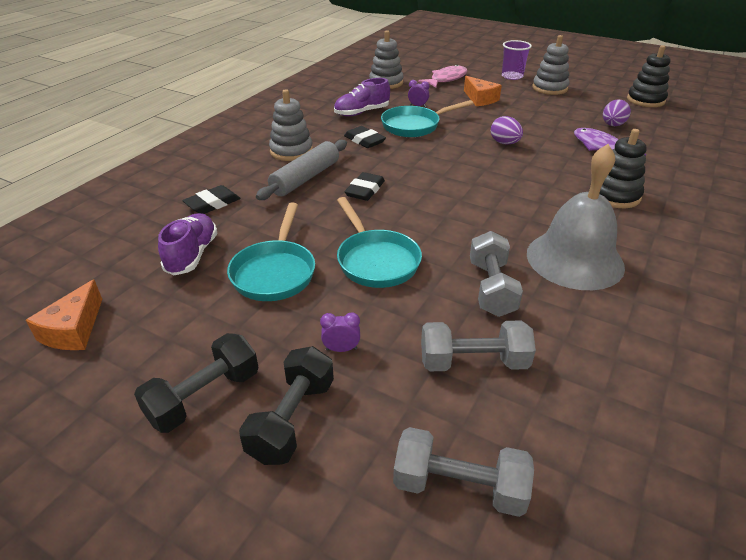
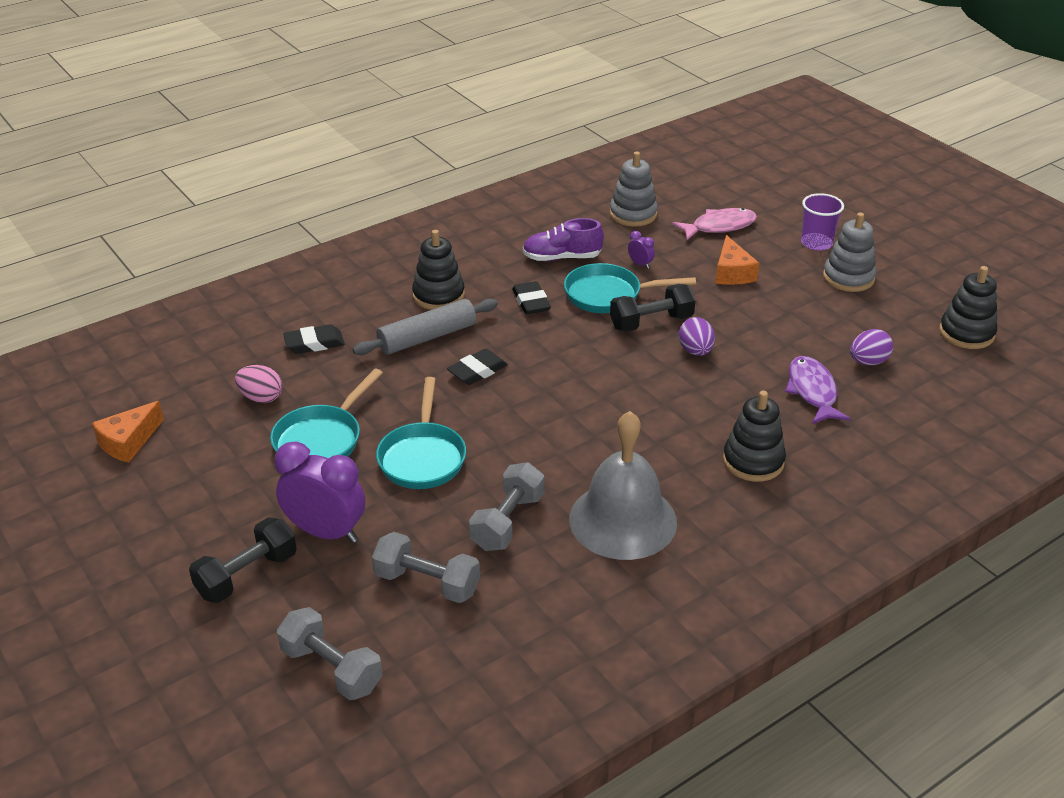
camera: 25 degrees right, 0 degrees up
black dumbbell [134,333,259,433] -> black dumbbell moved to [610,284,696,332]
purple shoe [158,213,217,275] -> pink egg [235,365,282,403]
grey stacking toy [269,89,313,161] -> black stacking toy [412,230,465,310]
purple clock [320,312,360,352] -> purple clock [275,441,365,543], size x2.37

